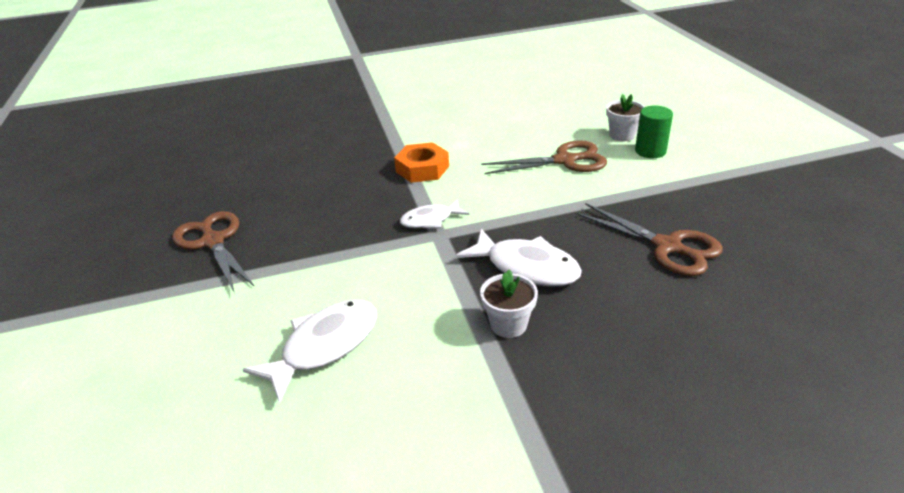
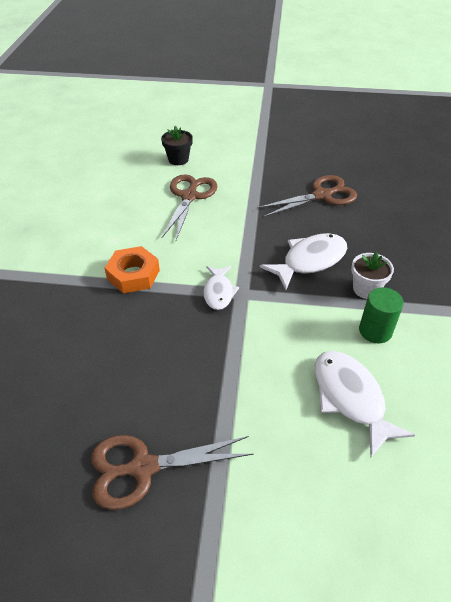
camera: 70 degrees left, 10 degrees up
white flower pot [606,94,645,141] -> black flower pot [161,126,193,165]
green cylinder [635,106,673,158] -> green cylinder moved to [359,287,404,343]

